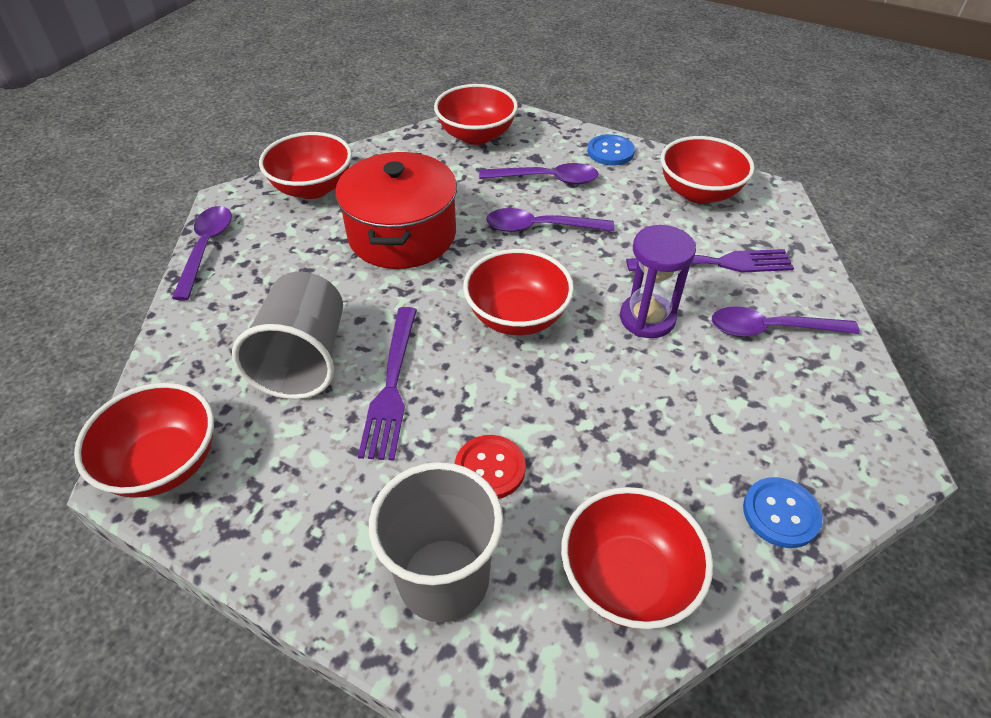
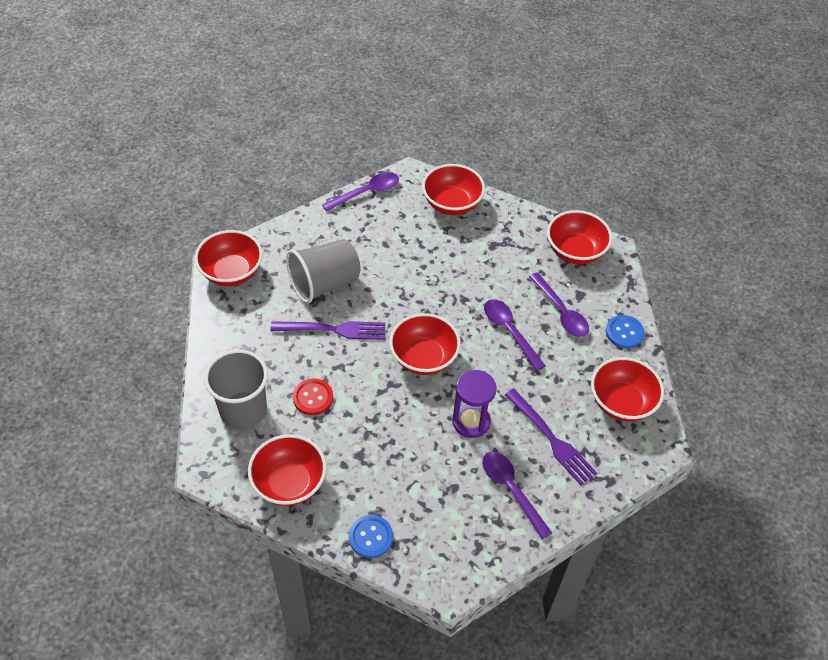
camera: 55 degrees right, 5 degrees up
red pot [335,152,457,269] -> none
purple fork [358,307,417,461] -> purple fork turned 150 degrees counterclockwise [270,321,385,340]

